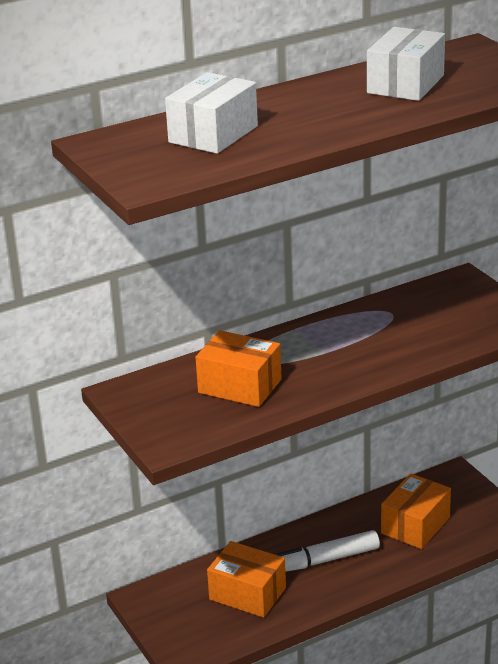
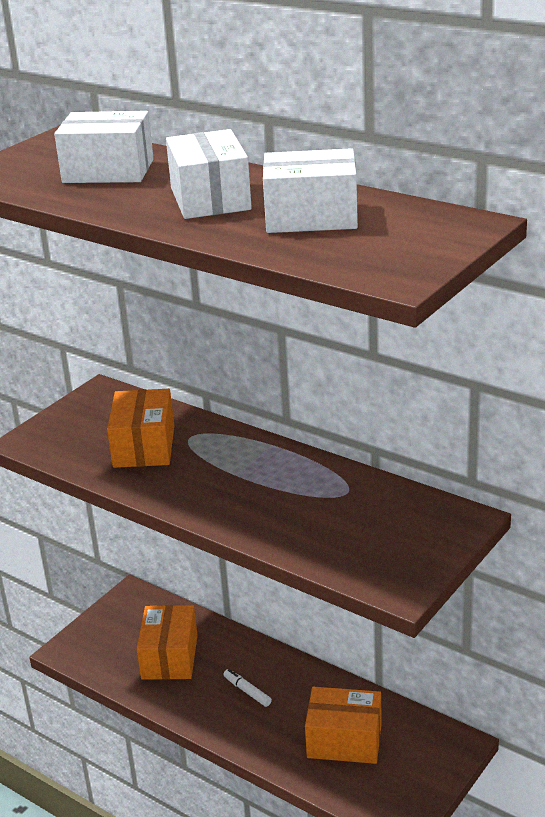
camera: 65 degrees right, 0 degrees up
white marker [277,530,380,572] -> white marker [223,669,272,707], size x0.50
none -> white box [166,129,252,219]

